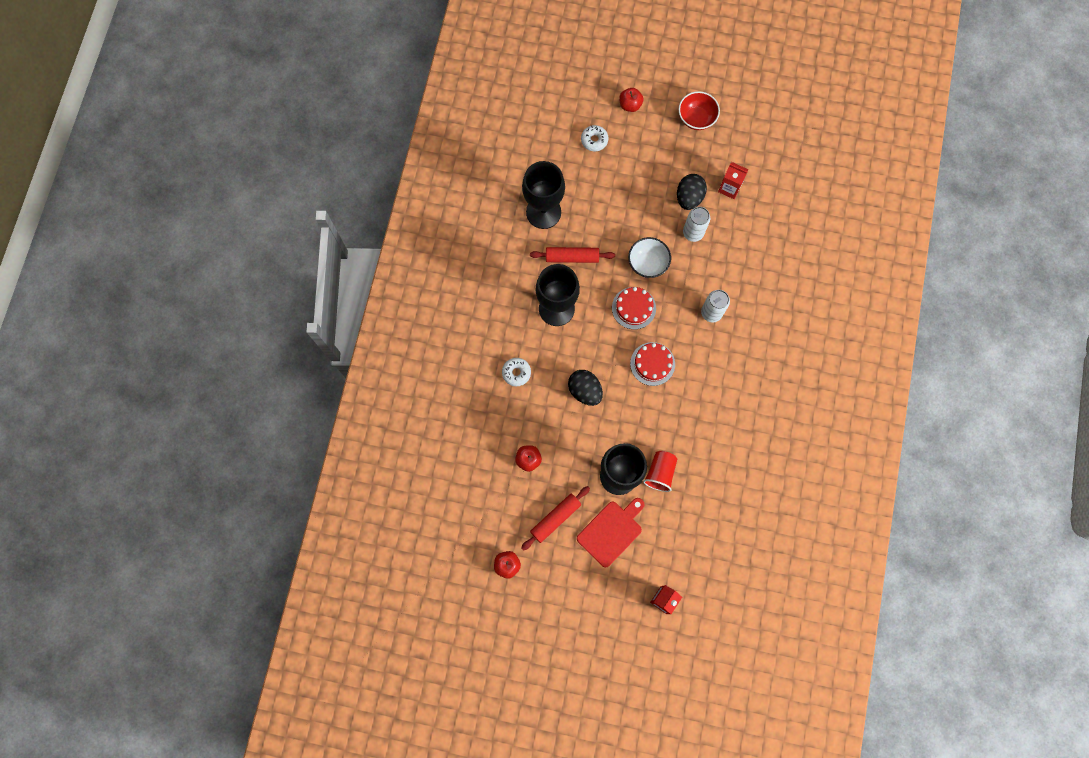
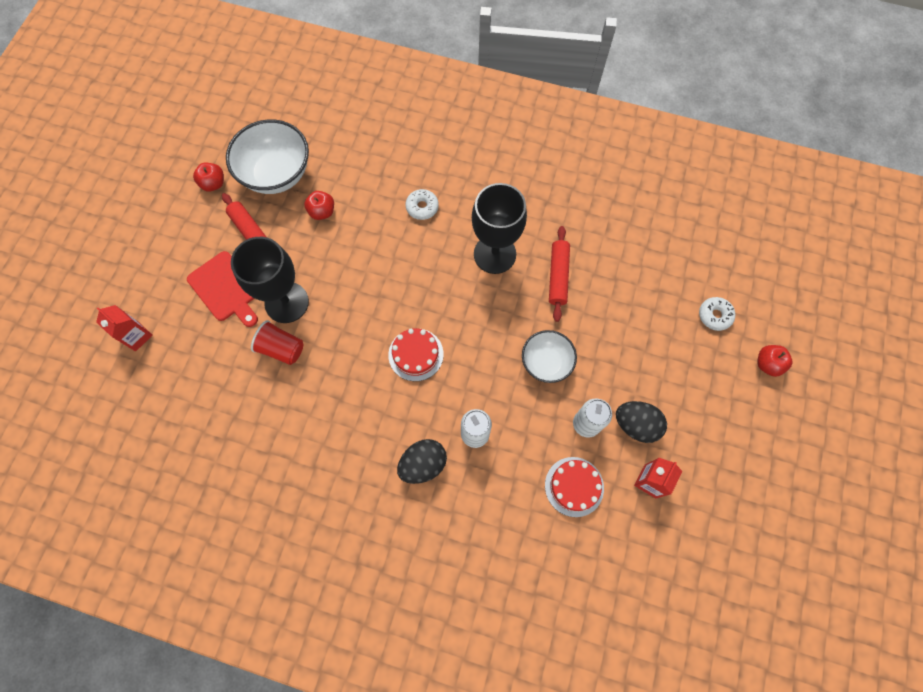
camera: 95 degrees right, 5 degrees down
black goblet [522,161,565,229] -> none
black egg [568,370,603,406] -> black egg moved to [397,439,447,484]
red cake [612,287,656,329] -> red cake moved to [545,457,604,517]
red bowl [679,91,720,130] -> none
none -> white bowl [226,119,309,194]

